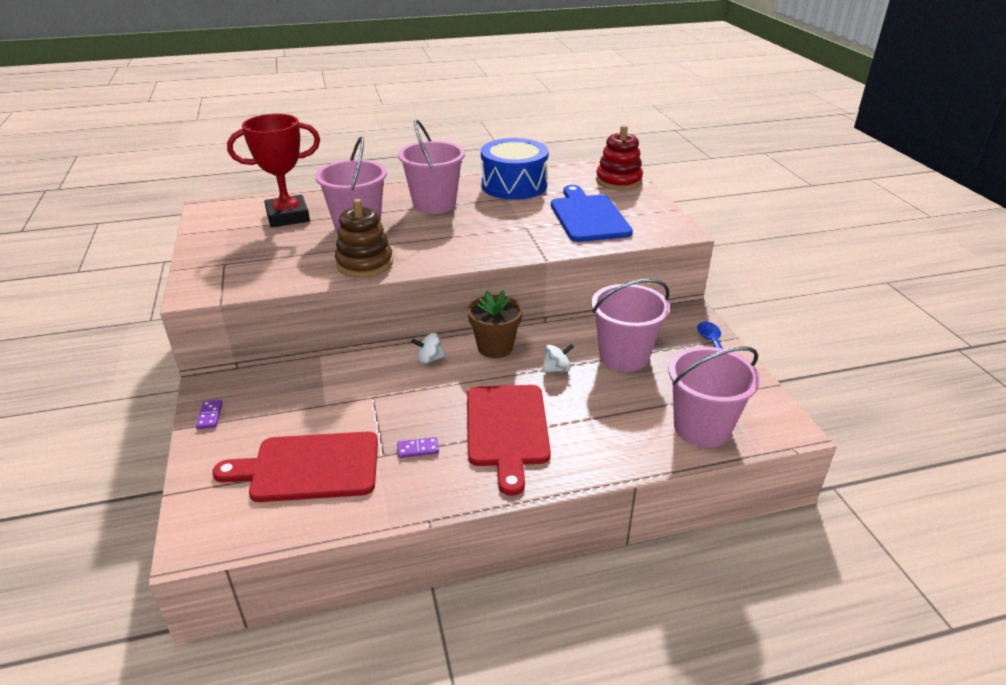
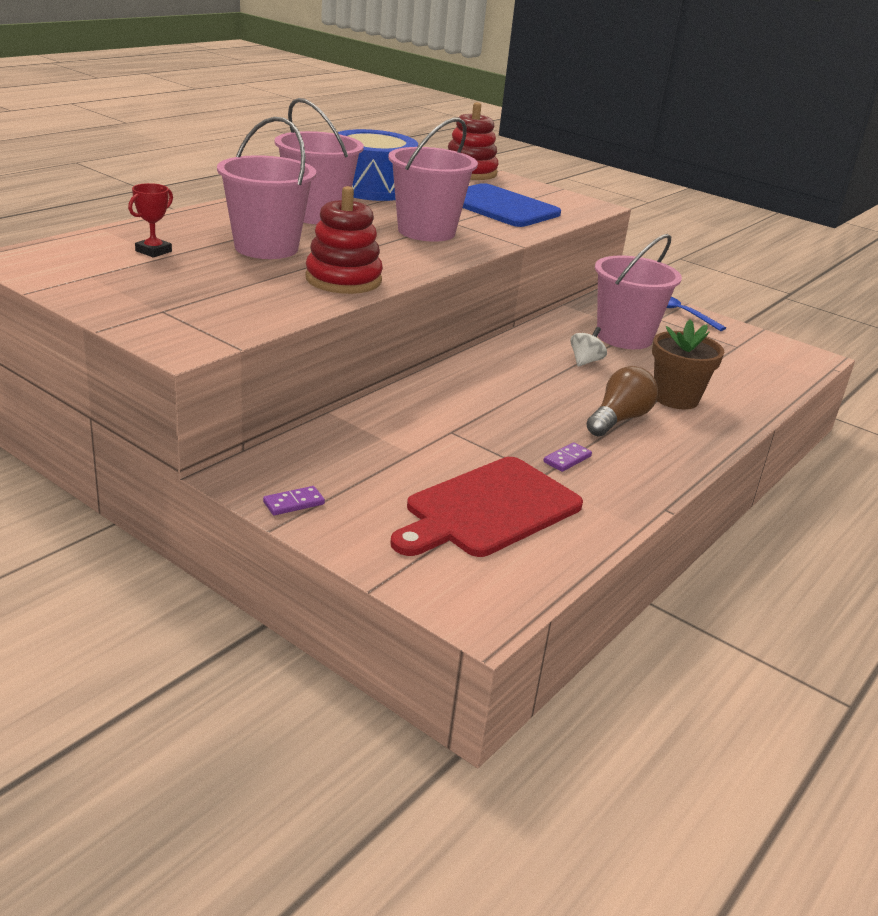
camera: 40 degrees left, 5 degrees down
purple domino [196,400,223,429] -> purple domino turned 75 degrees counterclockwise [263,486,325,515]
red trophy [227,114,320,227] -> red trophy [128,183,173,258], size x0.45
brown stacking toy [335,199,393,278] -> red stacking toy [305,186,383,294]
white spinning top [411,333,446,364] -> none
red cutting board [467,385,551,496] -> brown light bulb [586,366,658,436]
brown flower pot [468,290,523,358] -> brown flower pot moved to [652,319,724,410]
pink bucket [669,346,760,448] -> pink bucket moved to [388,118,478,242]

